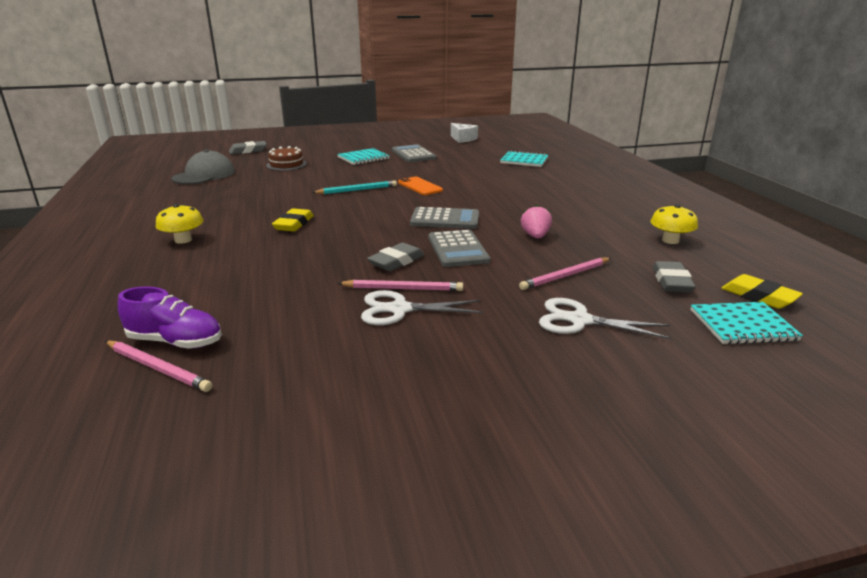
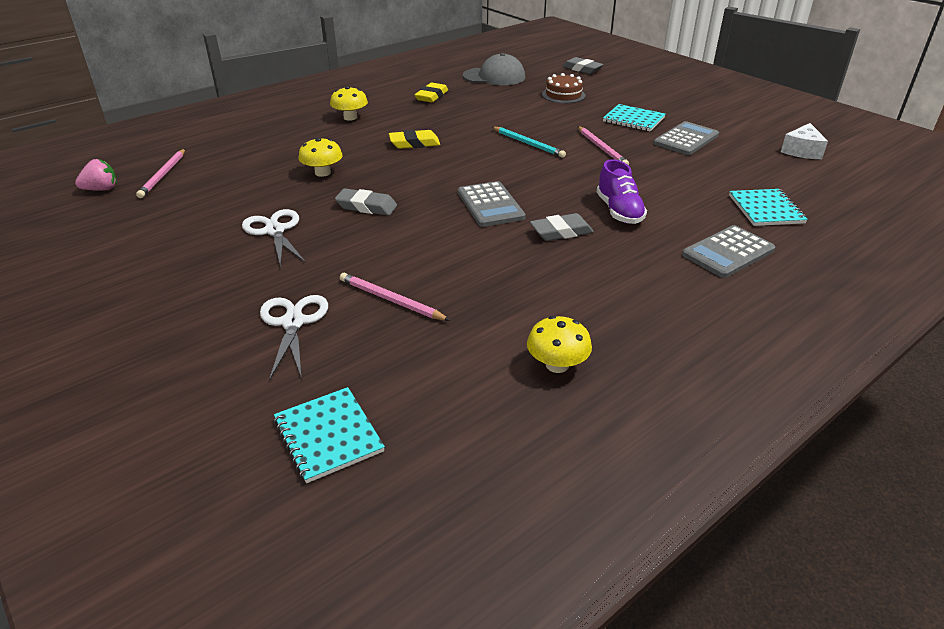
camera: 65 degrees right, 10 degrees up
purple shoe [118,287,222,349] -> purple shoe moved to [597,159,647,224]
pink pencil [337,280,463,291] -> pink pencil moved to [578,126,629,165]
orange phone [398,177,443,195] -> none
grey calculator [429,229,490,267] -> grey calculator moved to [682,225,775,278]
pink strawberry [521,205,552,239] -> pink strawberry moved to [75,159,117,191]
grey eraser [653,261,696,293] -> grey eraser moved to [530,213,594,241]
yellow eraser [721,274,803,309] -> yellow eraser moved to [415,83,448,103]
none -> yellow mushroom [299,138,343,177]

